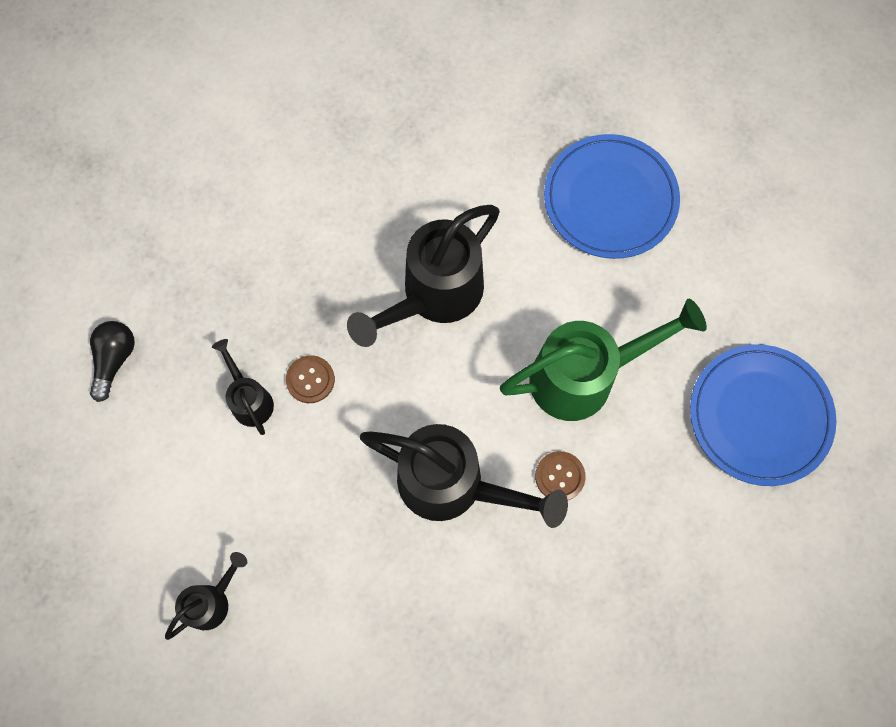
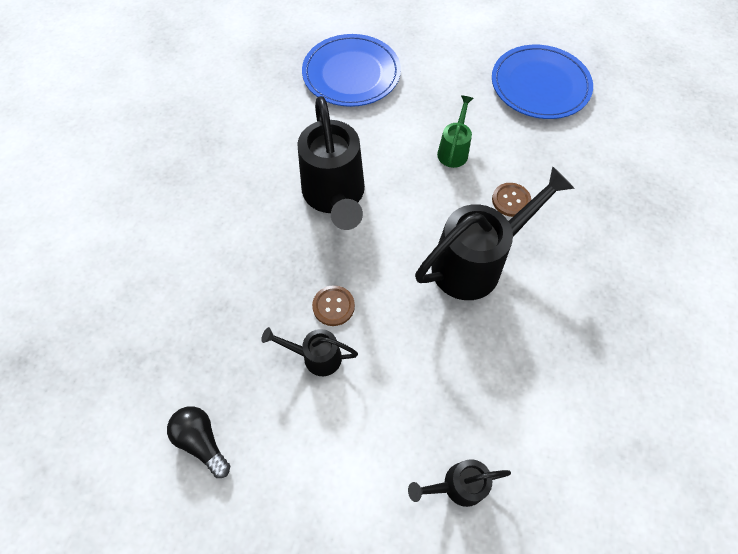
camera: 55 degrees left, 10 degrees down
black watering can [165,552,247,640] -> black watering can turned 90 degrees counterclockwise [408,459,511,507]
green watering can [500,299,707,421] -> green watering can [437,95,474,168], size x0.50

